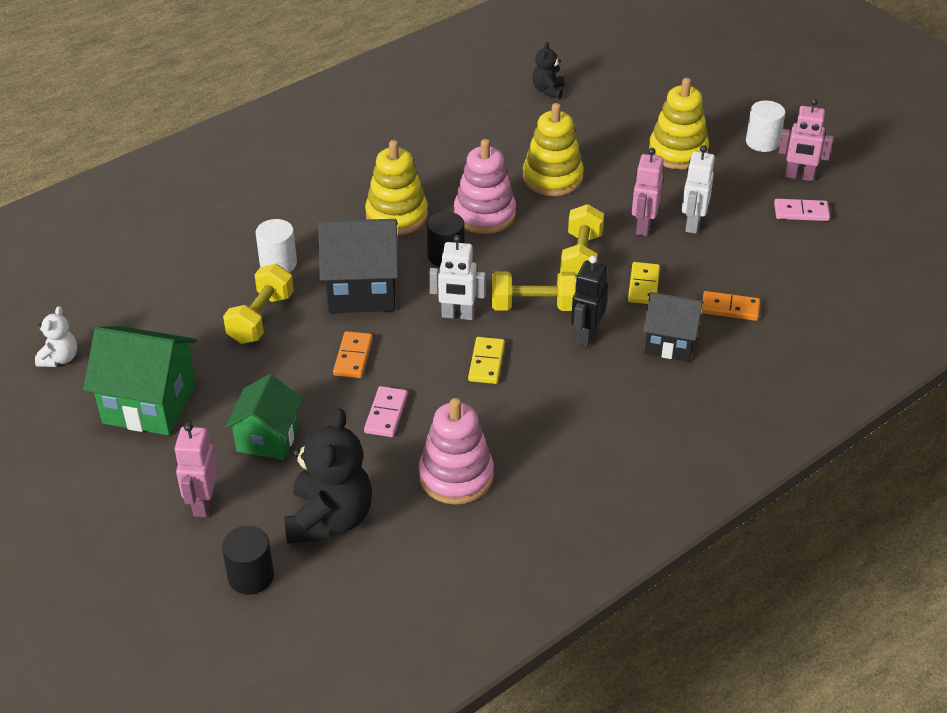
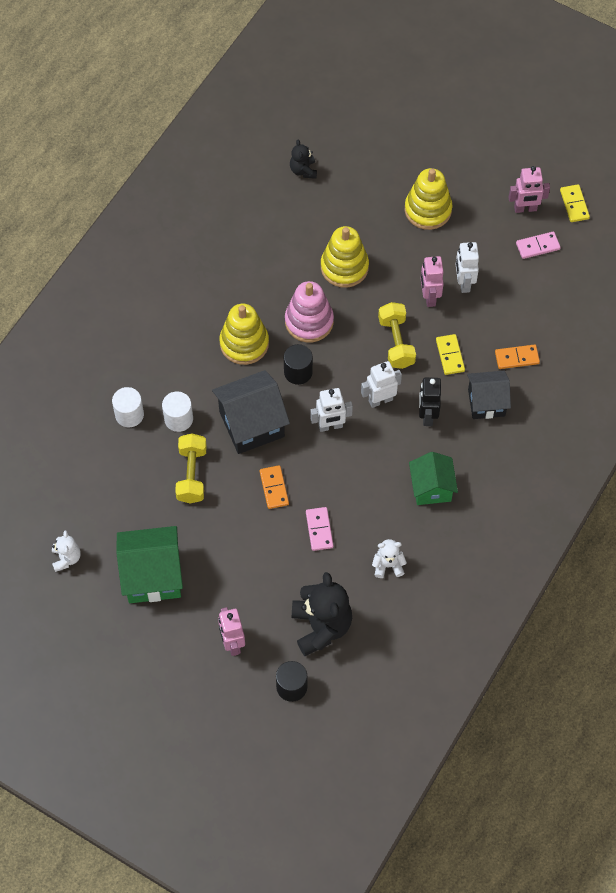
camera: 20 degrees left, 20 degrees up
green house [225,374,303,460] -> green house moved to [409,452,458,505]
pink stacking toy [419,398,494,504] -> white teddy bear [372,539,407,578]
yellow domino [468,337,505,384] -> yellow domino moved to [560,184,590,222]
yellow dumbbell [492,271,577,311] -> white robot [361,361,402,408]
white cylinder [746,101,785,152] -> white cylinder moved to [112,387,144,427]

